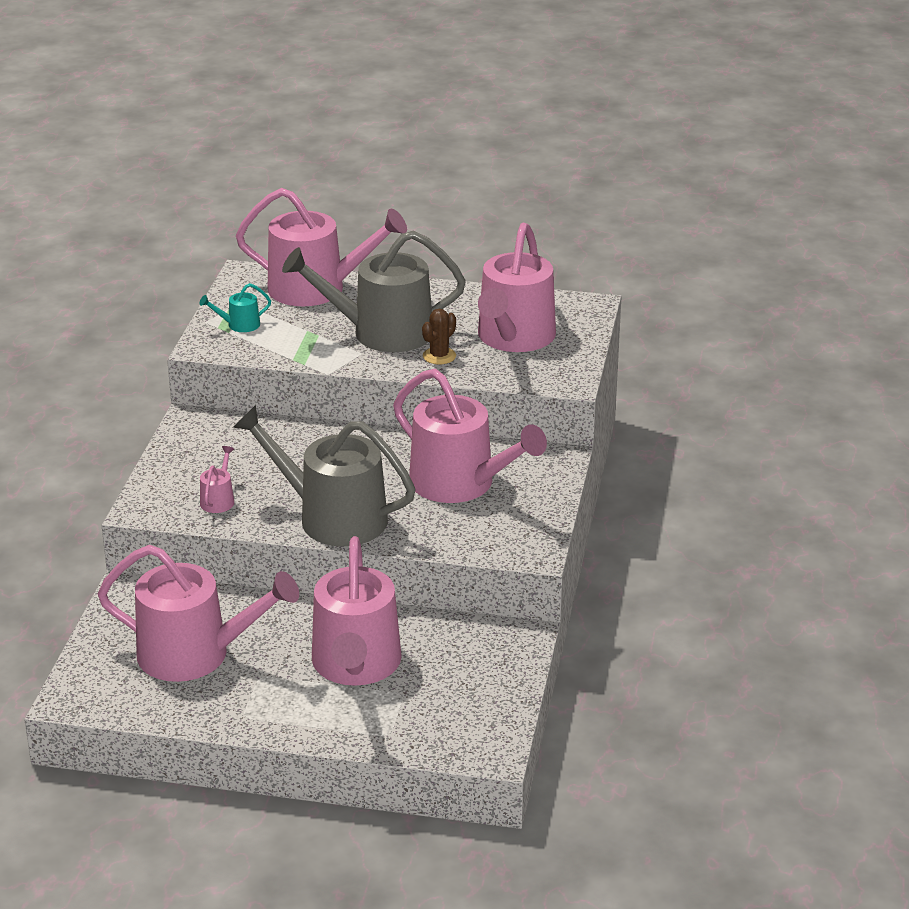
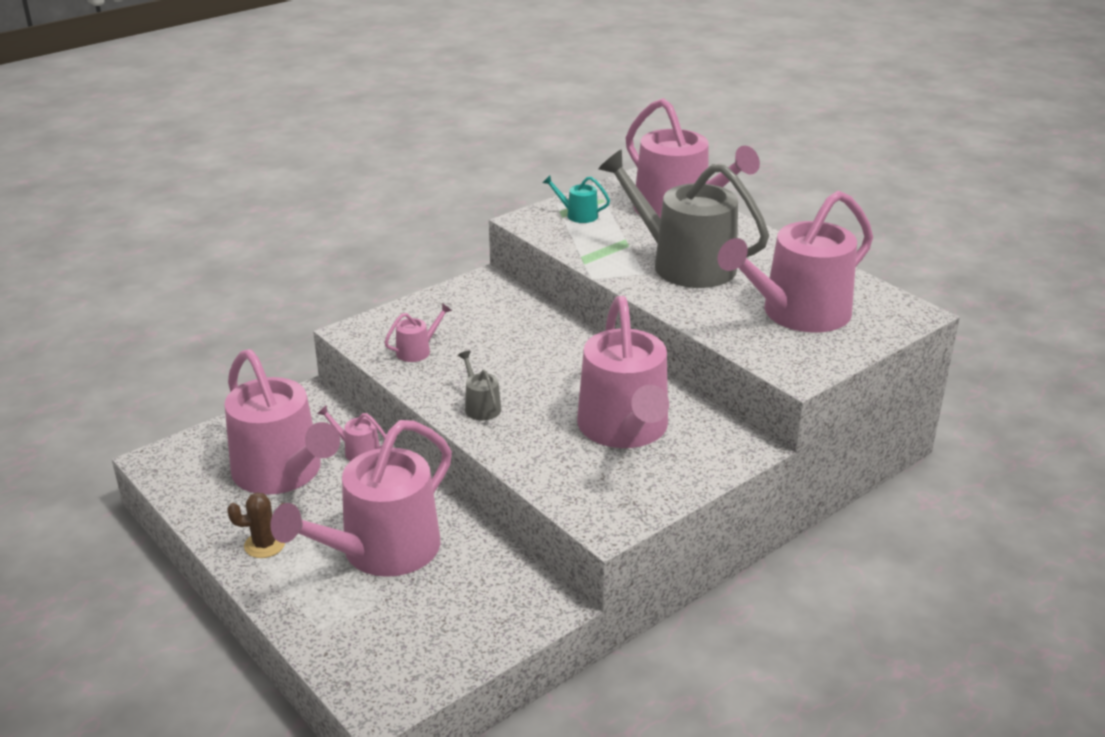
camera: 40 degrees right, 0 degrees up
grey watering can [233,405,416,546] -> grey watering can [458,351,501,420], size x0.40
brown cactus [422,309,456,364] -> brown cactus moved to [227,492,285,558]
none -> pink watering can [317,405,386,461]

